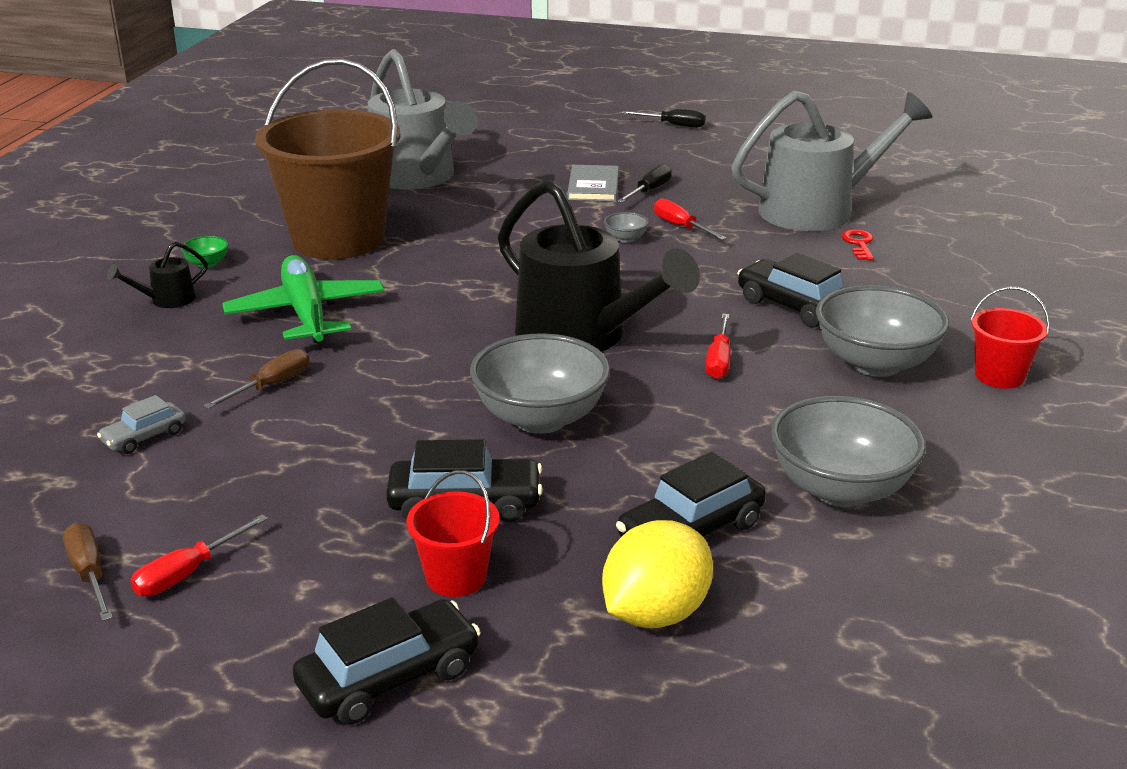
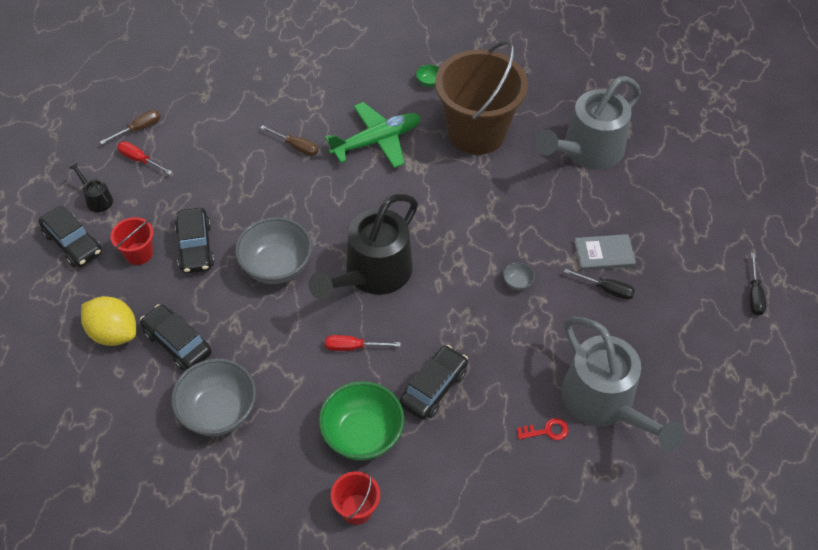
camera: 80 degrees right, 25 degrees up
grey car [97,395,186,454] -> none
black watering can [107,241,208,308] -> black watering can moved to [70,163,113,212]
red screwdriver [654,198,727,240] -> none
grey bowl [816,285,949,377] -> green bowl [319,381,404,461]

